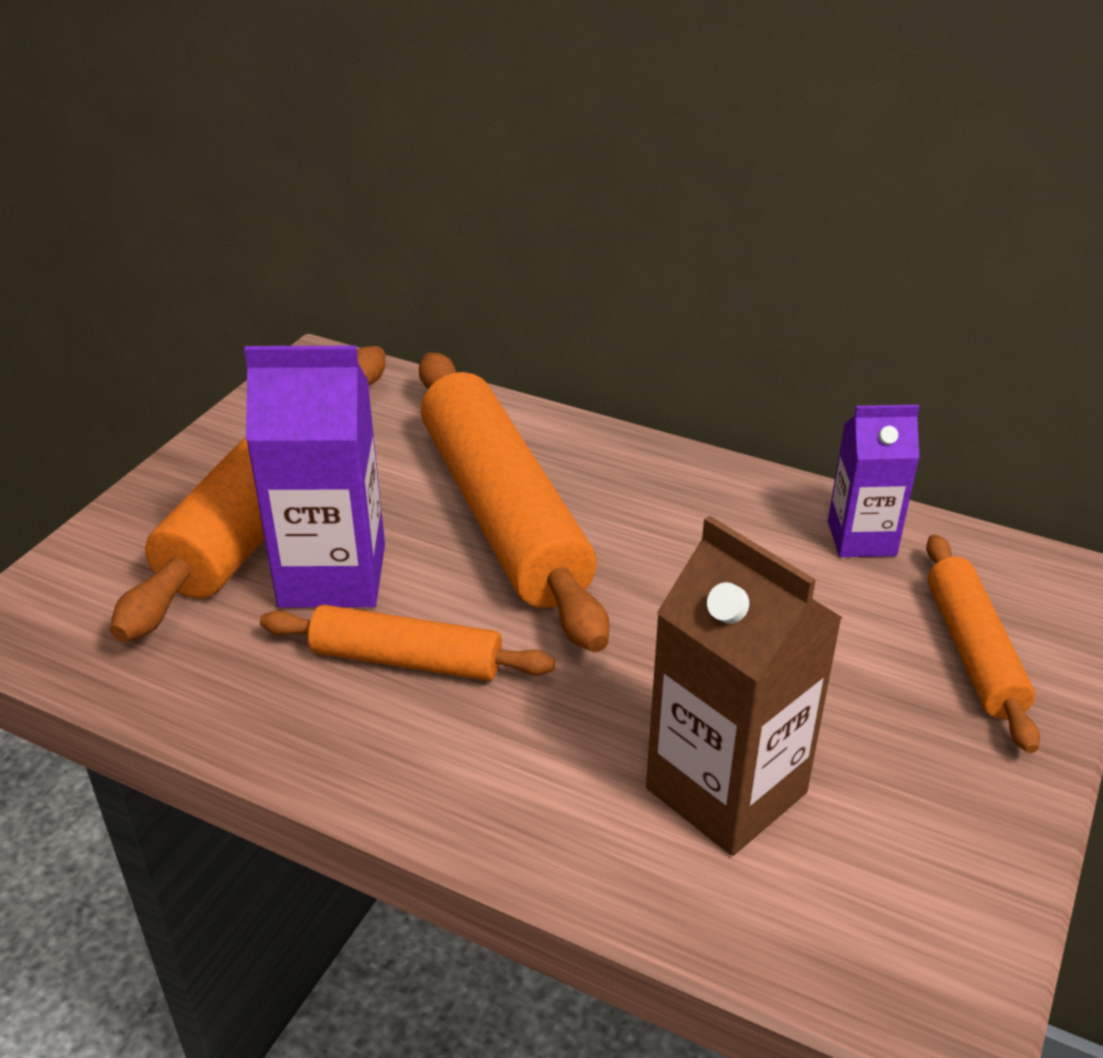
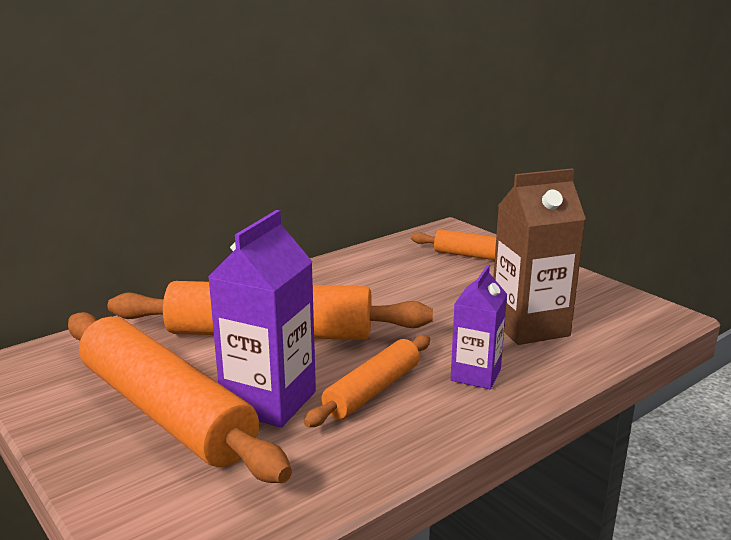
camera: 65 degrees left, 15 degrees down
purple carton [828,405,920,557] -> purple carton moved to [450,265,507,389]

